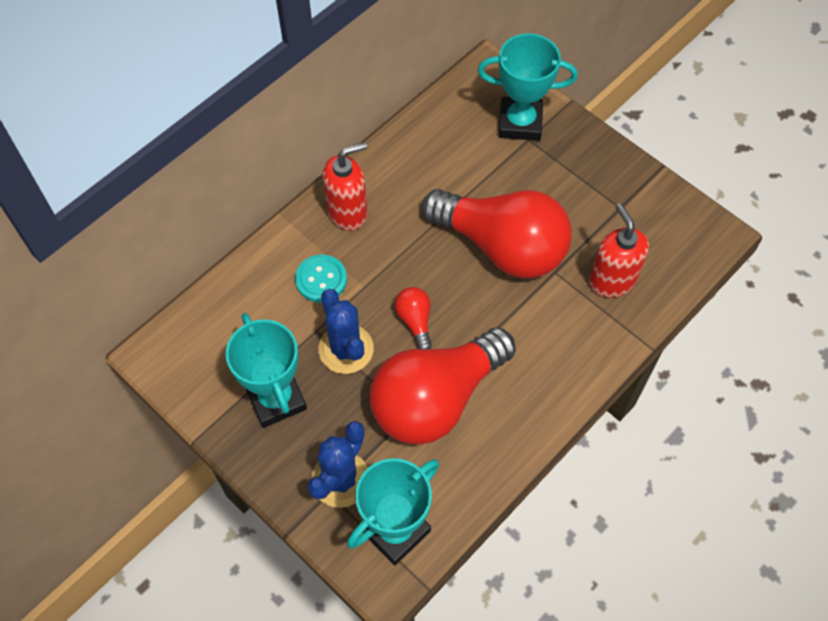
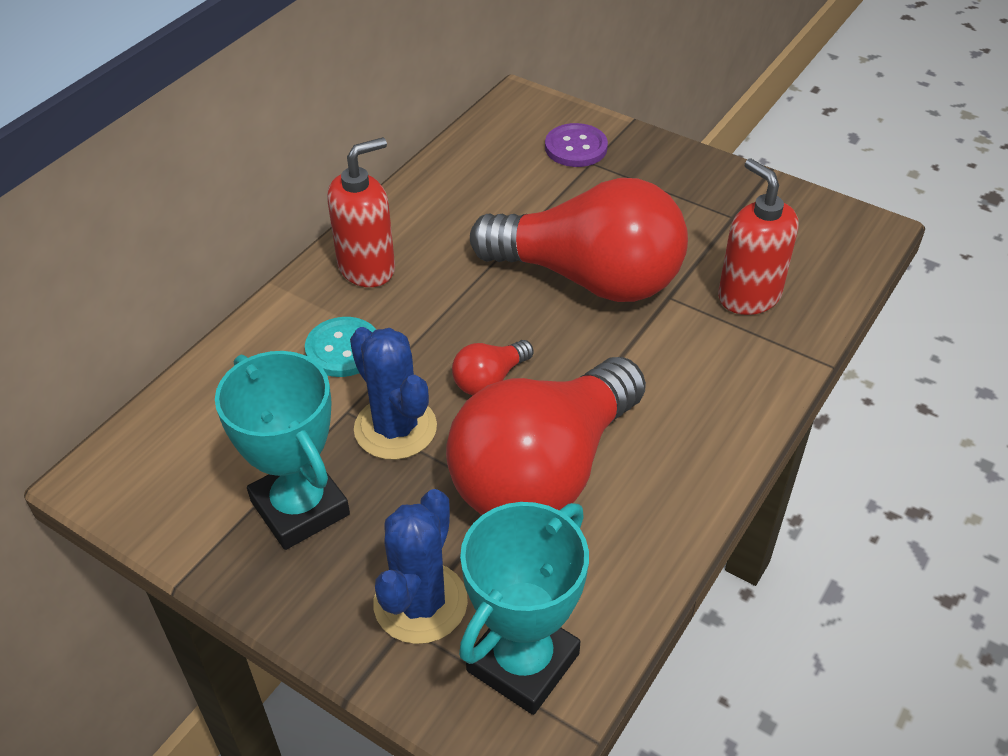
camera: 10 degrees left, 15 degrees down
red light bulb [395,287,432,349] -> red light bulb turned 105 degrees counterclockwise [452,340,534,395]
turquoise trophy [478,33,578,141] -> purple button [545,123,608,167]

